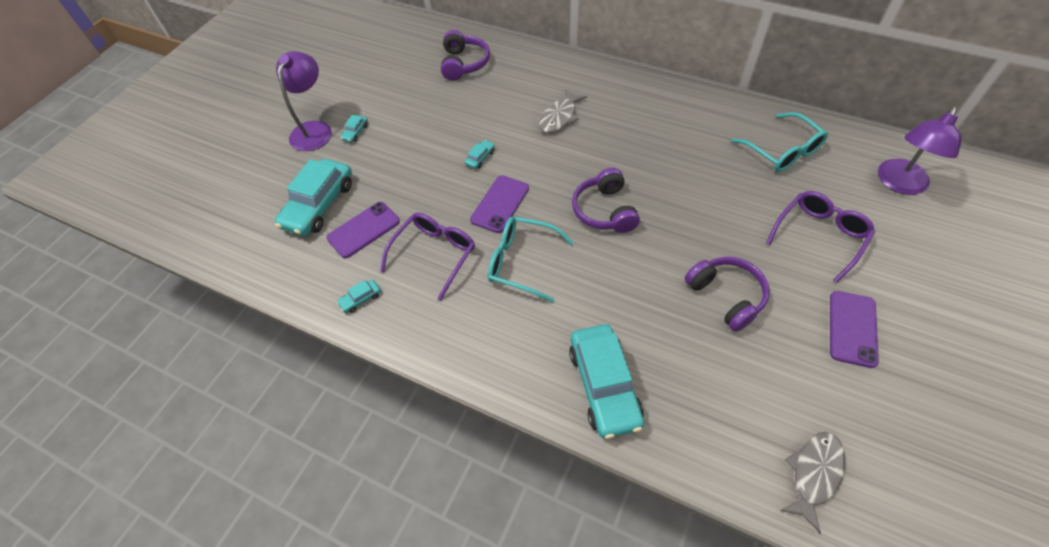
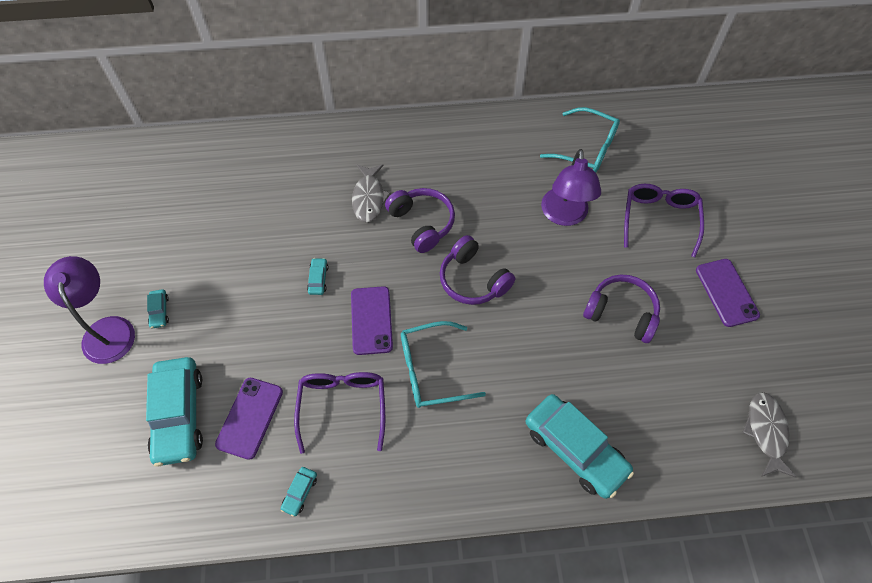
camera: 35 degrees left, 5 degrees up
purple headphones [441,30,490,81] -> purple headphones moved to [385,188,455,253]
purple lamp [878,107,961,195] -> purple lamp moved to [541,149,601,226]

